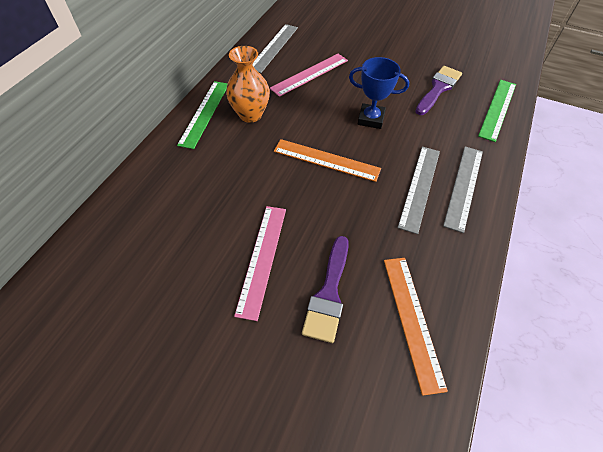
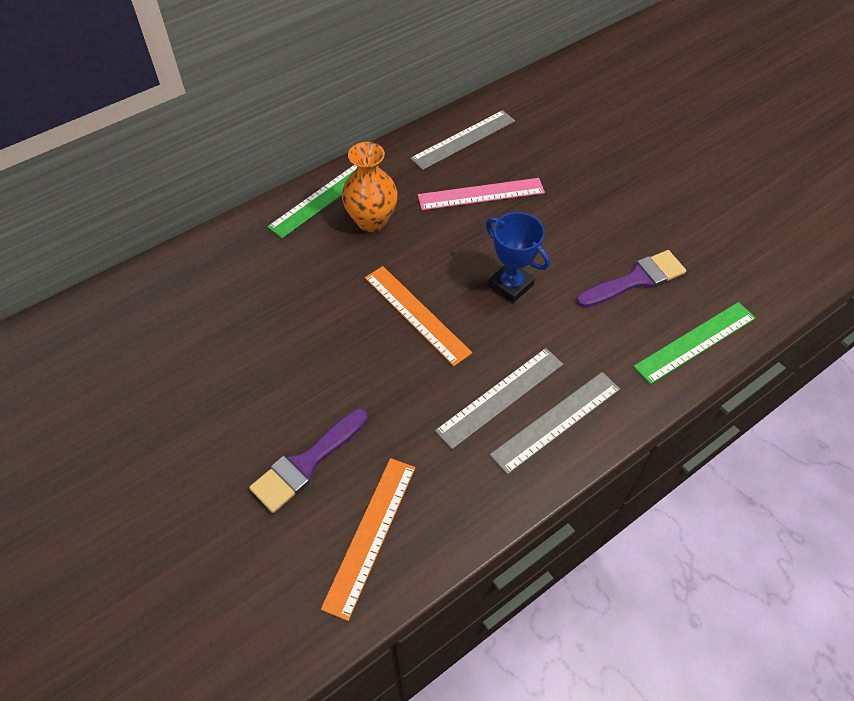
camera: 30 degrees right, 0 degrees up
pink ruler [234,206,286,321] -> none

